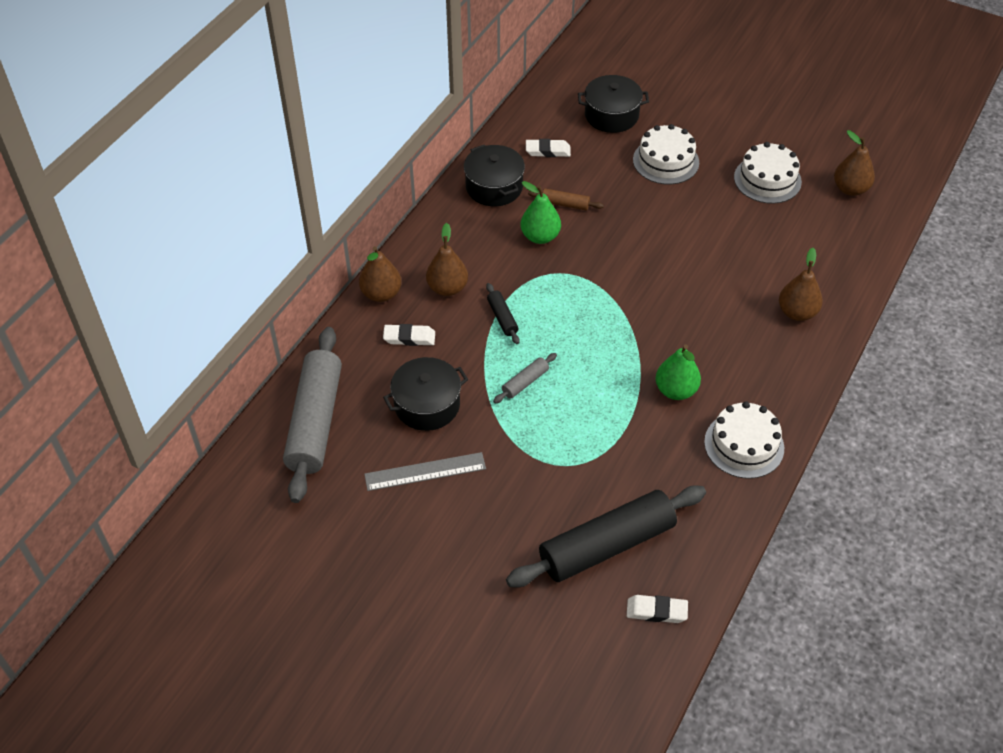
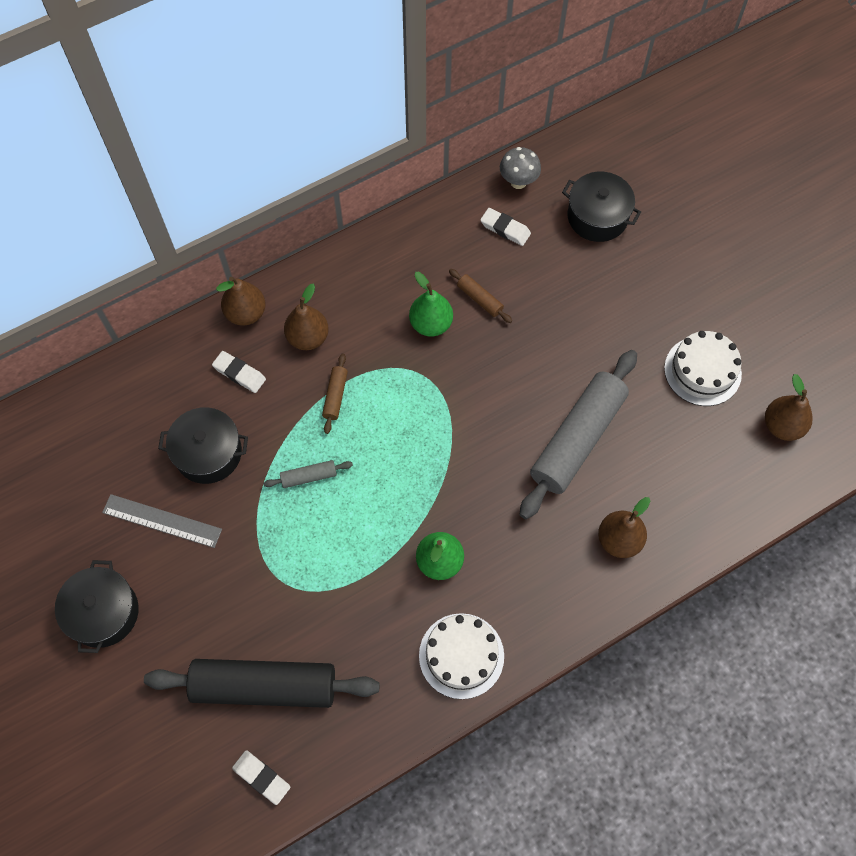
camera: 30 degrees right, 15 degrees up
grey rolling pin [283,327,342,503] -> grey rolling pin moved to [519,350,637,519]
black pot [464,145,525,206] -> black pot moved to [55,560,139,653]
black rolling pin [486,283,520,344] -> brown rolling pin [322,353,348,434]
white cake [633,124,699,184] -> none
none -> grey mushroom [500,147,541,189]

